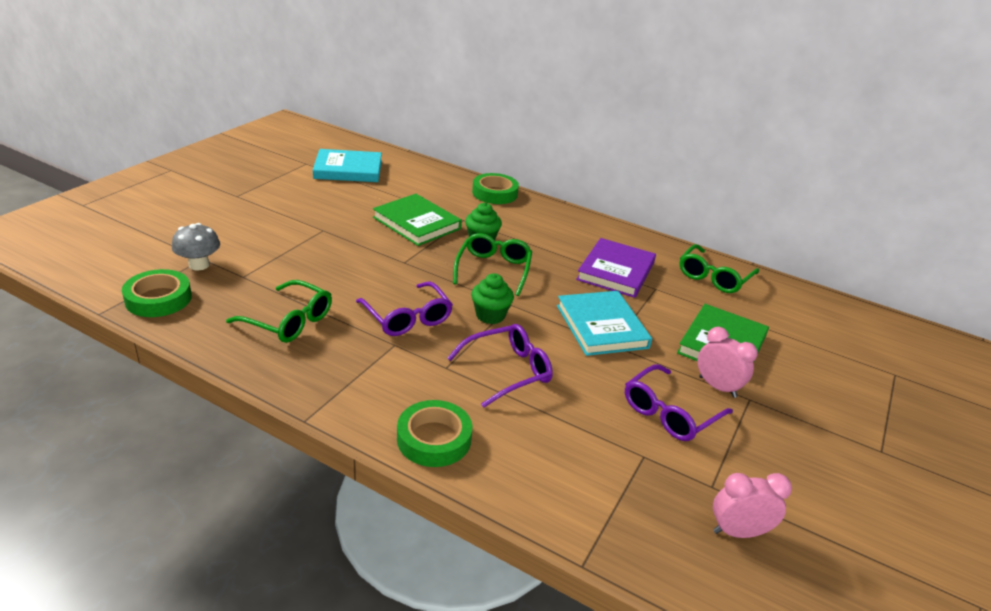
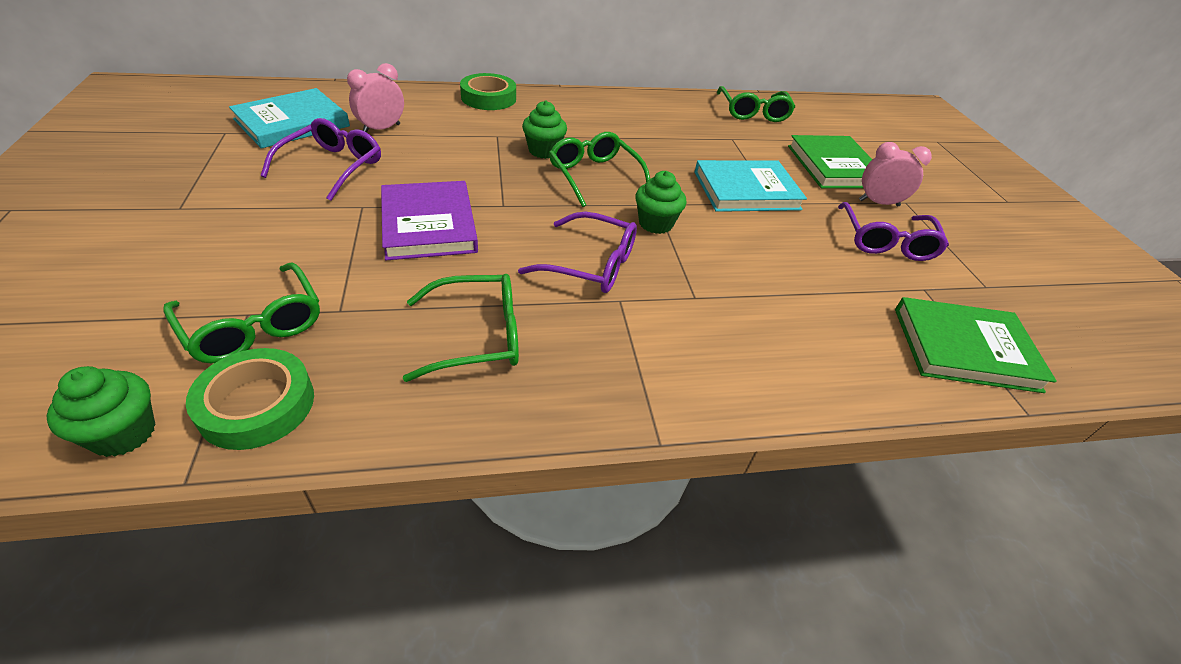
camera: 40 degrees left, 10 degrees up
grey mushroom [172,223,220,270] -> green glasses [163,262,320,364]
green book [373,194,462,246] -> green book moved to [895,297,1057,393]
green tape [397,400,472,467] -> none
purple glasses [447,324,553,408] -> purple glasses moved to [261,118,381,201]
turquoise book [557,291,652,356] -> turquoise book turned 45 degrees counterclockwise [694,160,807,212]
purple book [576,238,656,298] -> purple book moved to [381,181,478,260]
pink clock [713,473,792,538] -> pink clock moved to [347,63,404,132]
none -> green cupcake [46,366,156,457]

